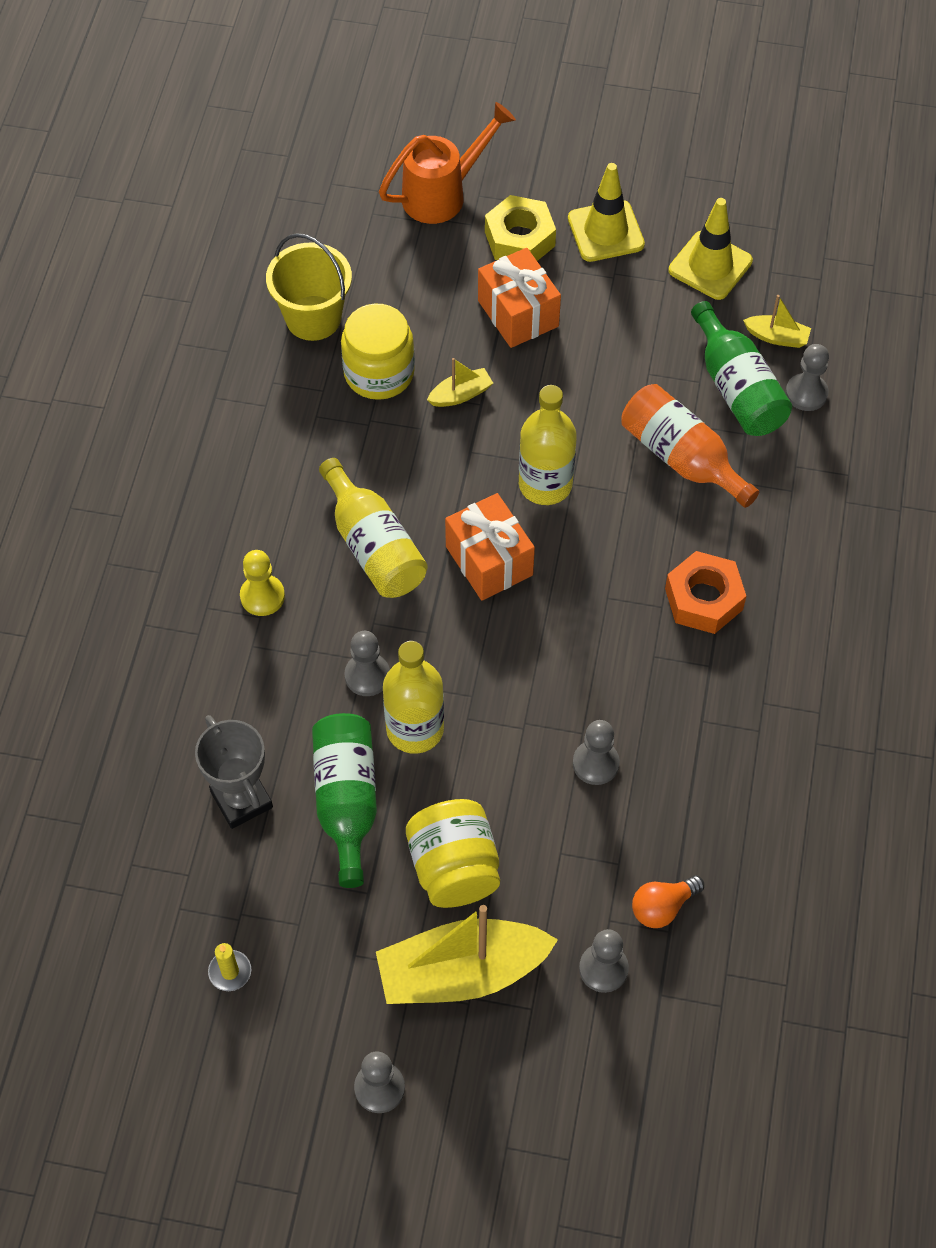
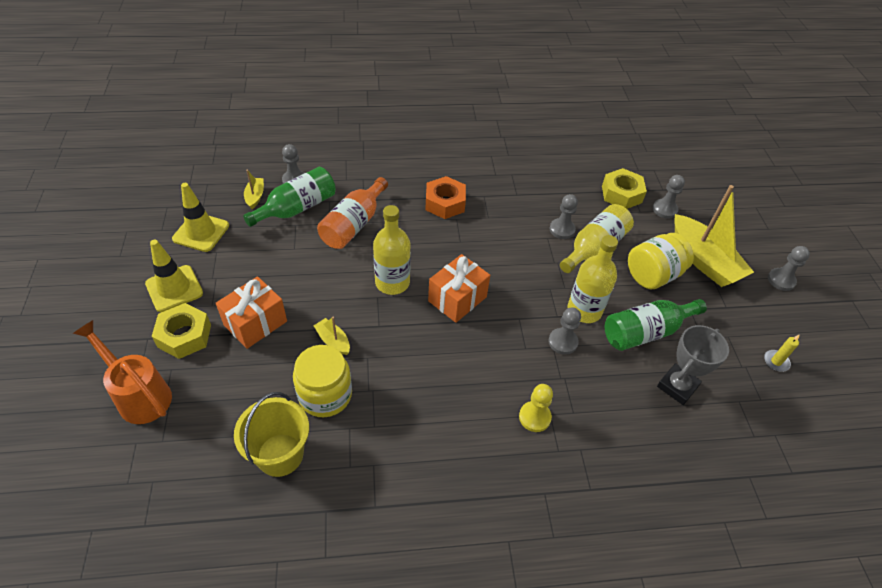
camera: 110 degrees left, 10 degrees down
yellow bottle [319,458,428,598] -> yellow bottle moved to [560,204,634,273]
orange light bulb [632,875,704,928] -> yellow nut [602,168,647,209]

